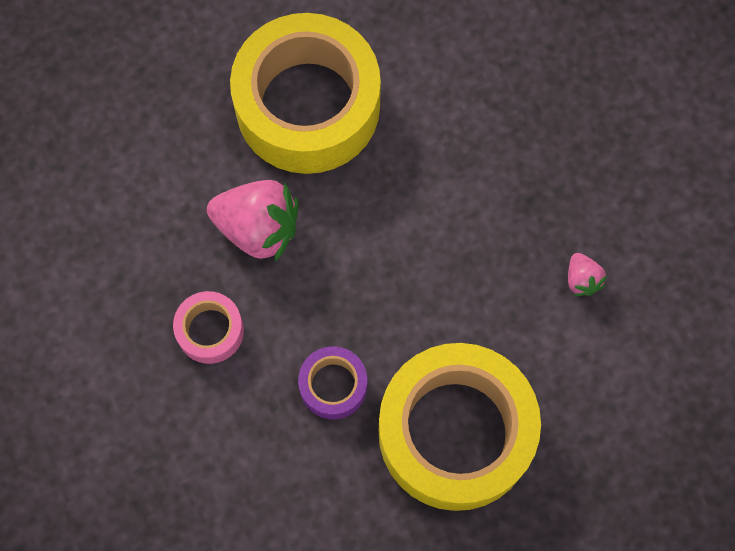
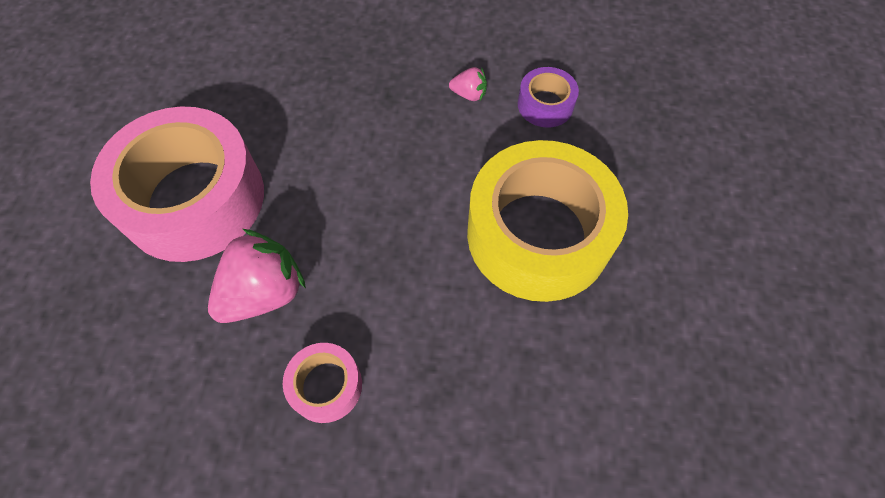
camera: 60 degrees left, 10 degrees down
yellow tape [230,13,381,174] -> pink tape [90,107,264,262]
purple tape [298,346,367,419] -> purple tape moved to [518,67,579,127]

